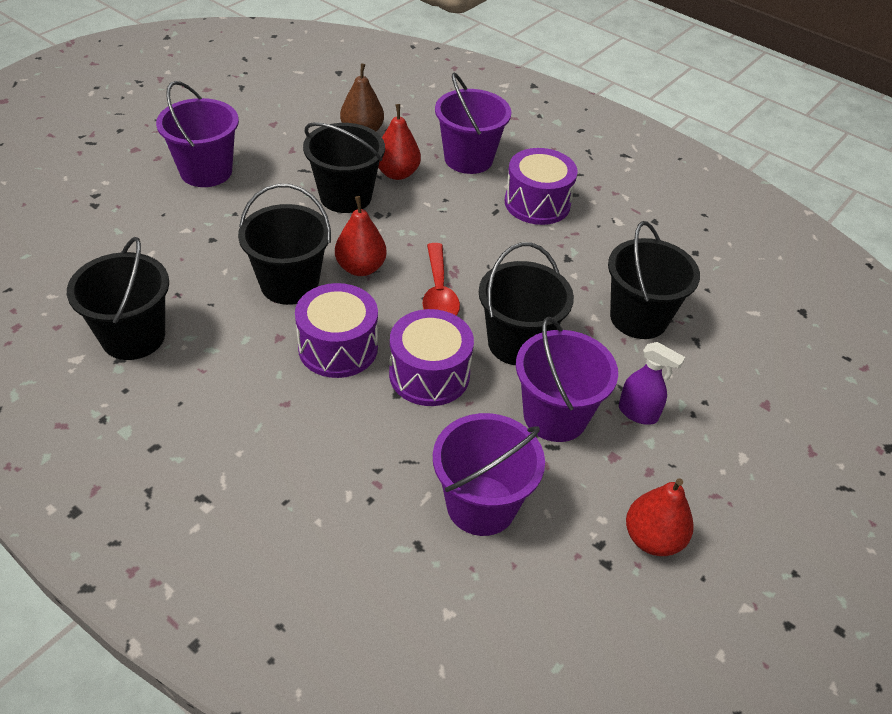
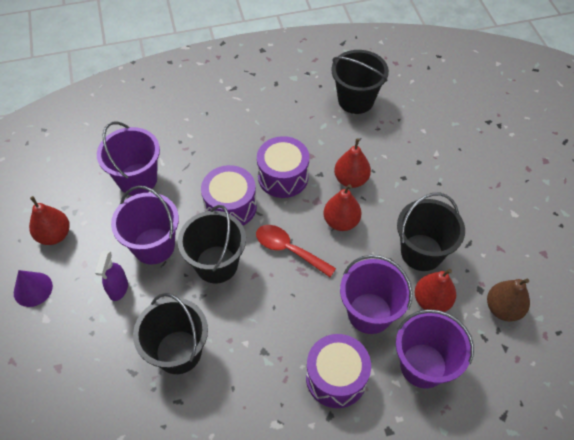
camera: 130 degrees right, 10 degrees up
purple bucket [156,81,239,187] -> purple bucket moved to [340,255,412,334]
black bucket [238,184,331,305] -> red pear [334,138,371,188]
purple spray bottle [619,342,685,425] -> purple spray bottle turned 60 degrees counterclockwise [95,251,128,301]
none -> purple cone [14,270,53,307]

